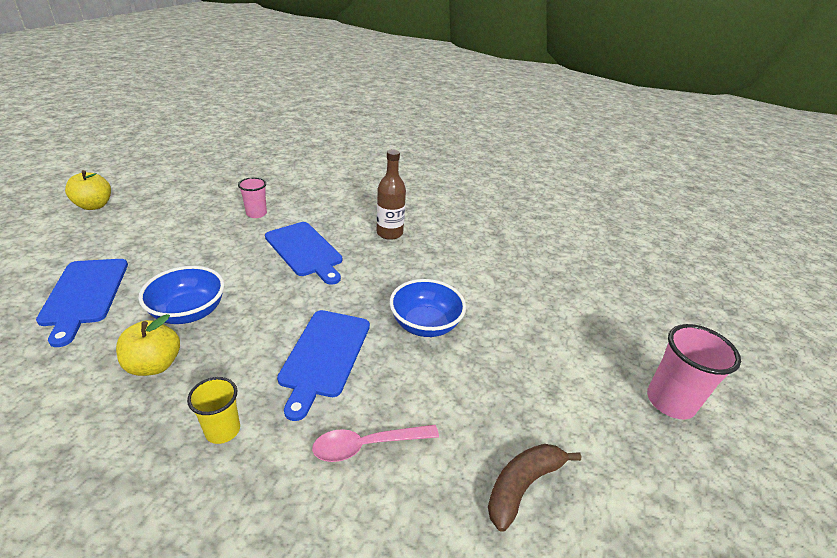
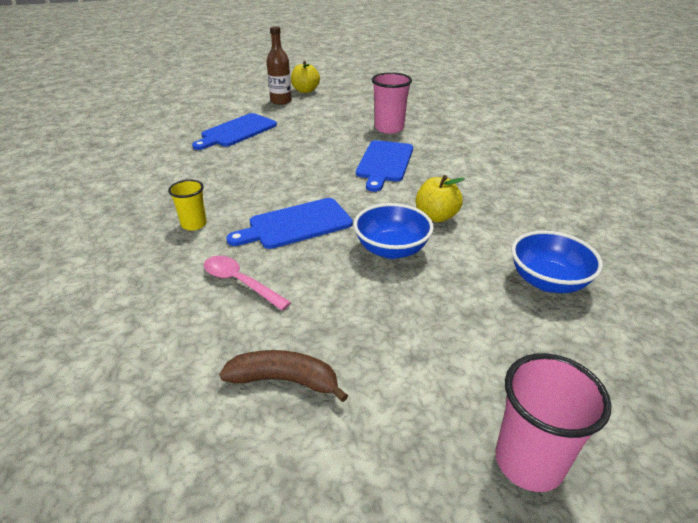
camera: 55 degrees right, 0 degrees up
yellow apple [116,314,180,376] -> yellow apple moved to [416,175,465,222]
blue bowl [139,266,225,324] -> blue bowl moved to [511,231,603,293]
pink cup [238,177,267,218] -> pink cup [372,72,412,134], size x1.61
brown bottle [377,150,406,240] -> brown bottle moved to [267,26,292,105]

